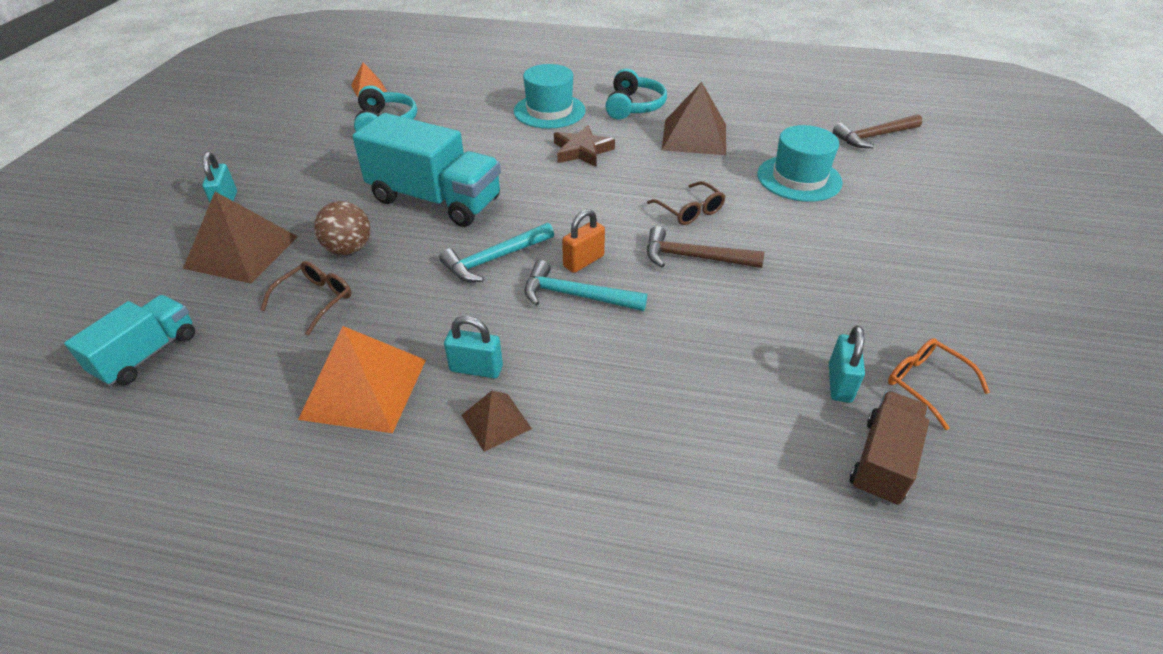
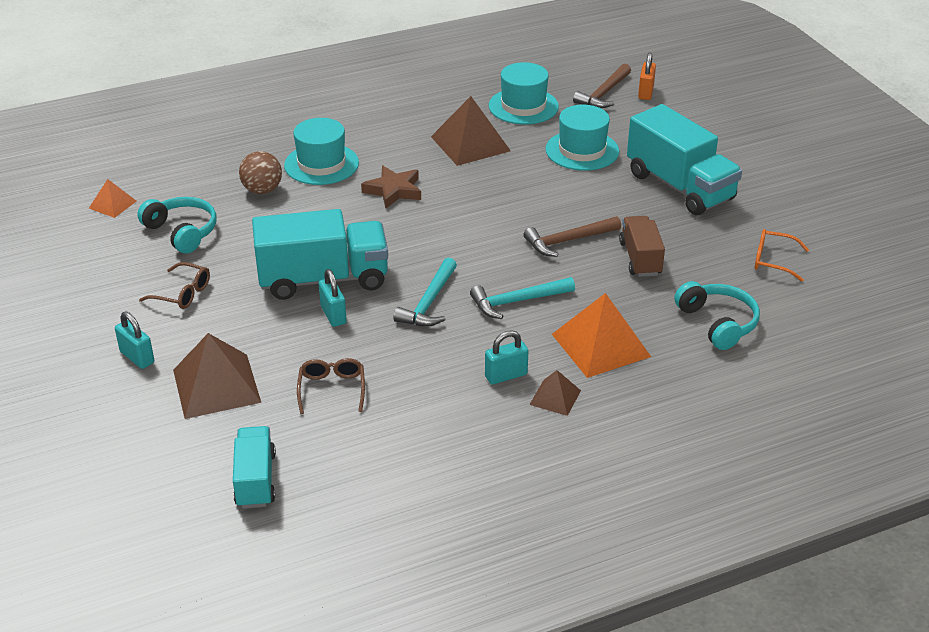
camera: 35 degrees left, 5 degrees down
orange pyramid [298,326,426,433] -> orange pyramid moved to [552,293,651,378]
brown ball [314,201,370,255] -> brown ball moved to [239,151,282,194]
orange padlock [562,209,605,273] -> orange padlock moved to [638,52,656,100]
turquoise headphones [605,68,667,120] -> turquoise headphones moved to [674,281,760,350]
brown glasses [647,181,726,225] -> brown glasses moved to [139,262,210,309]
turquoise padlock [829,326,865,403] -> turquoise padlock moved to [319,269,347,327]
brown truck [850,391,929,506] -> brown truck moved to [619,216,665,277]
none -> turquoise hat [489,62,559,125]
none -> turquoise truck [627,104,742,215]

